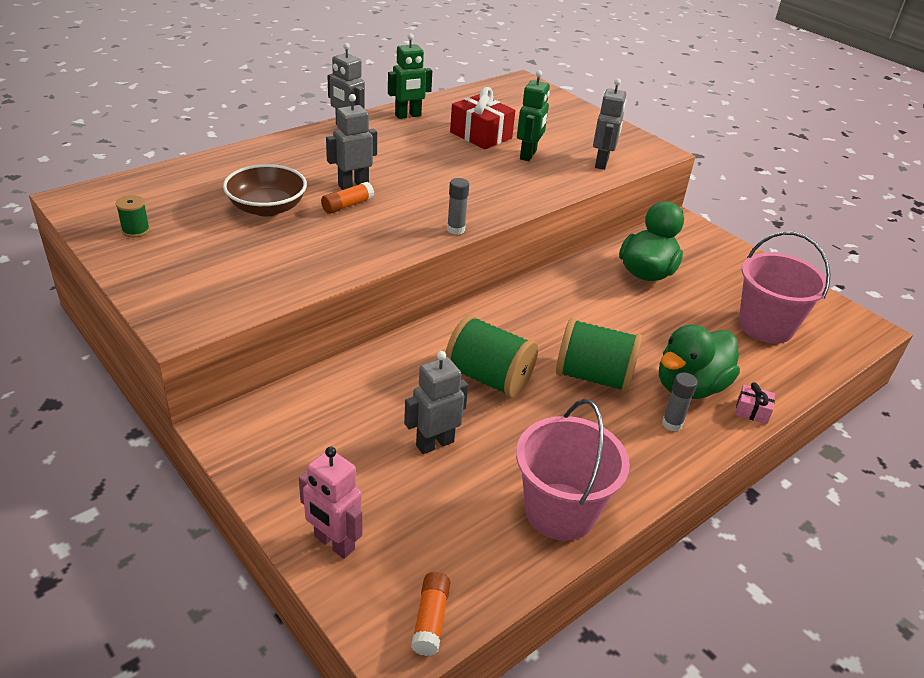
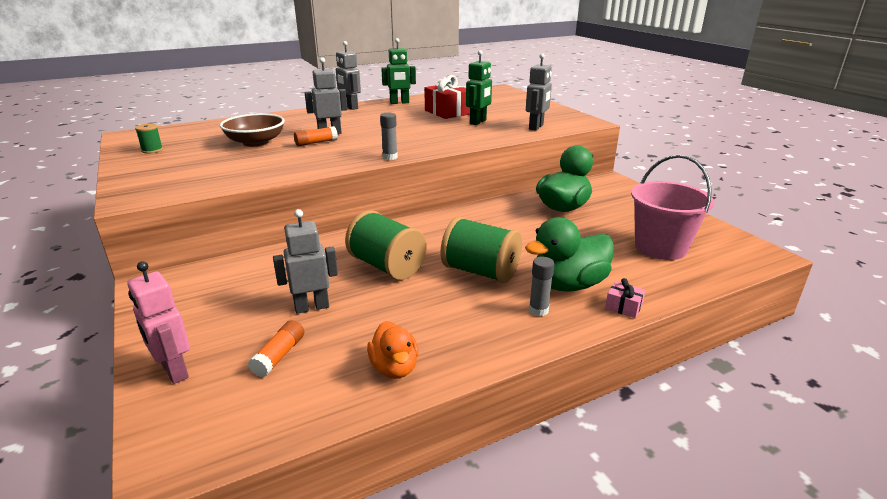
camera: 15 degrees right, 10 degrees down
orange glue stick [411,572,450,656] -> orange glue stick moved to [248,320,304,377]
pink bucket [516,399,630,541] -> orange duck [367,321,418,379]

